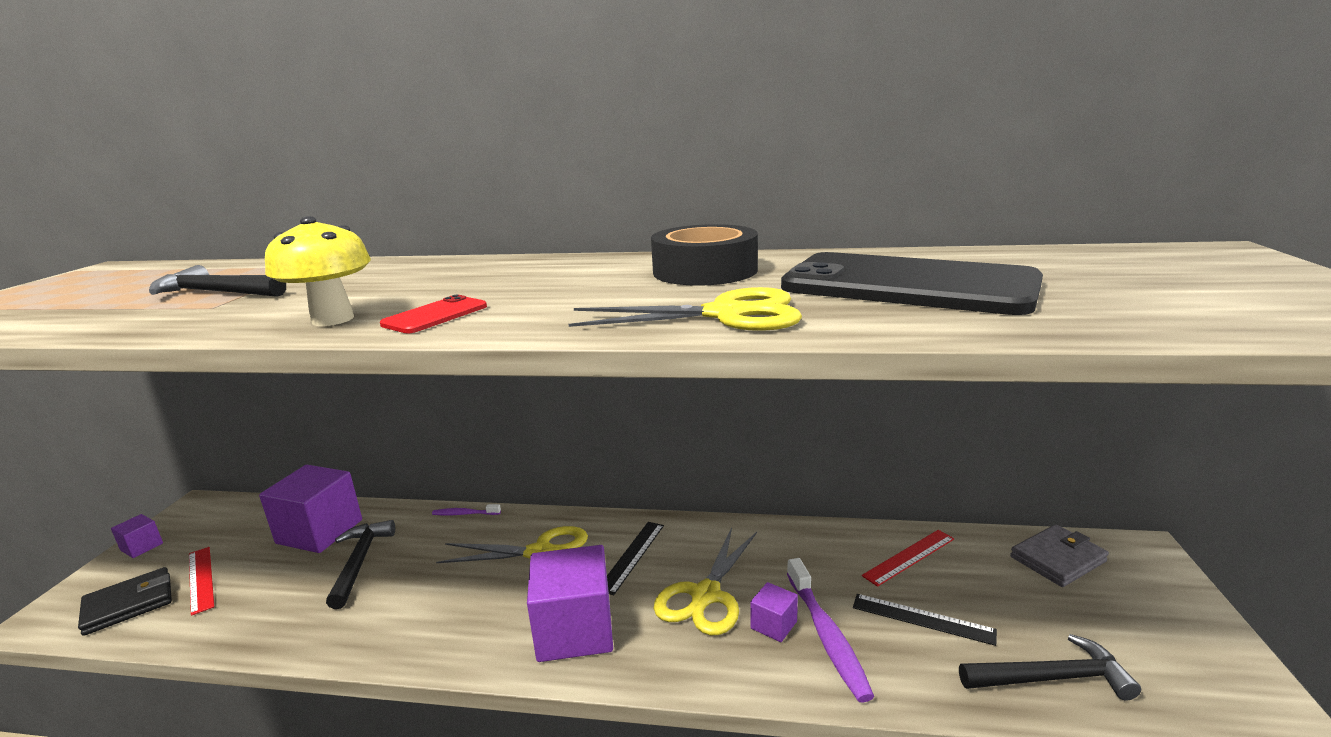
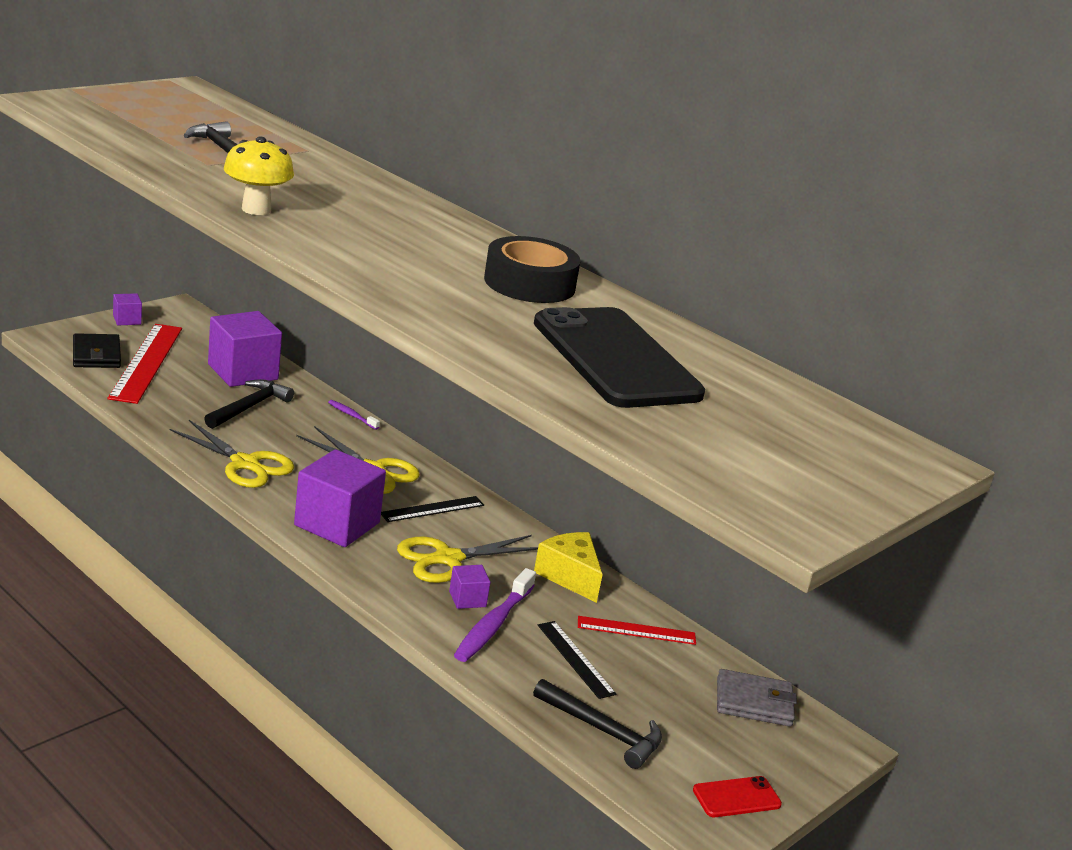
camera: 30 degrees right, 5 degrees up
black wallet [78,567,172,636] -> black wallet turned 75 degrees clockwise [73,333,121,368]
red ruler [189,547,214,616] -> red ruler [108,324,182,404], size x1.81
red phone [380,295,487,333] -> red phone moved to [693,776,782,817]
yellow scissors [569,287,802,331] -> yellow scissors moved to [170,420,294,488]
none -> yellow cheese [534,532,603,603]

